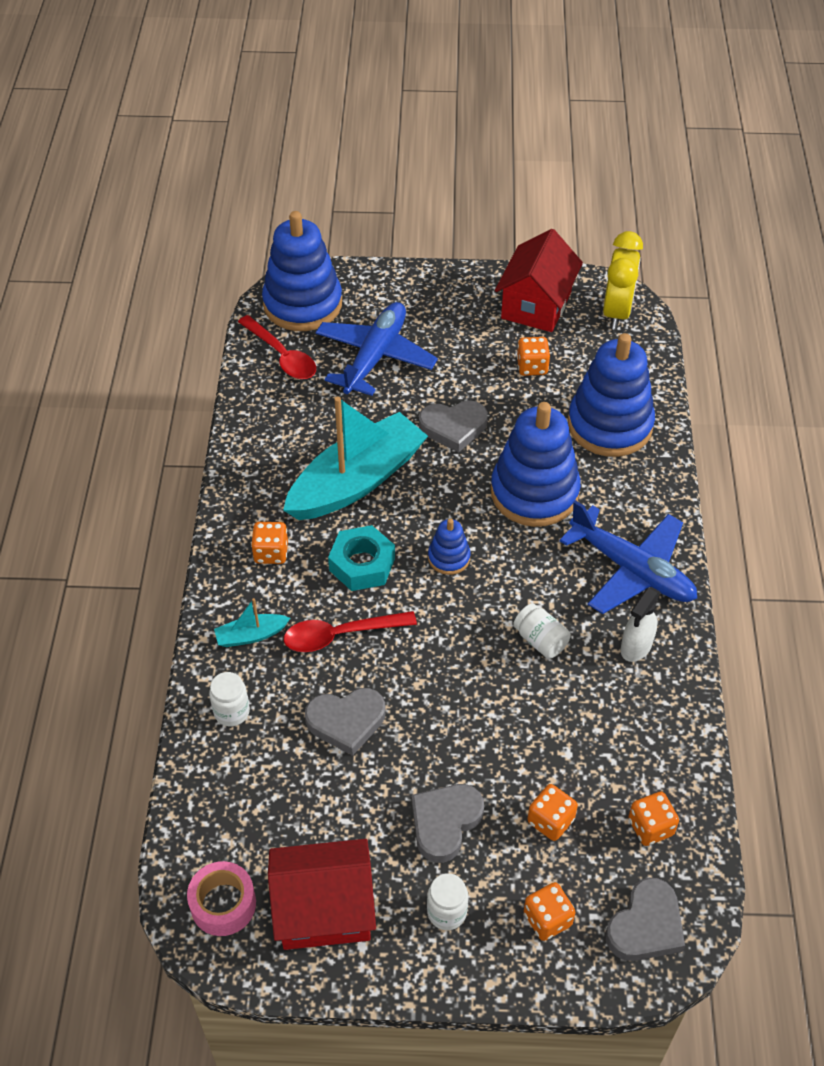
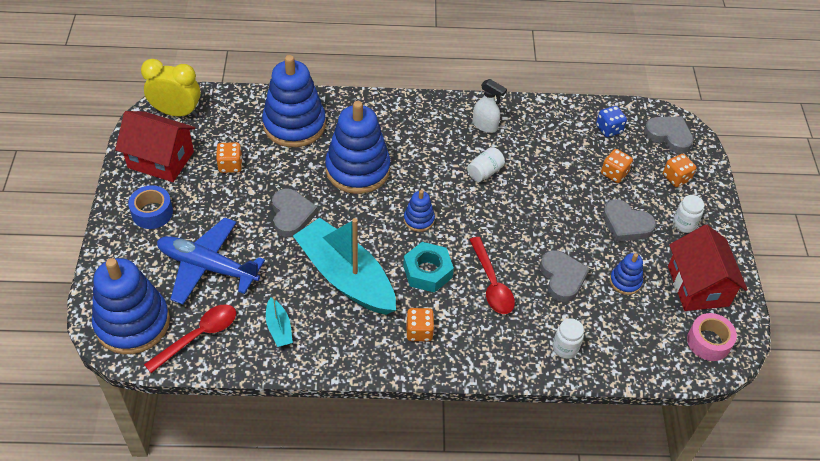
camera: 95 degrees left, 0 degrees up
turquoise boat [214,598,290,647] -> turquoise boat moved to [266,297,293,347]
blue plane [559,500,697,614] -> none
orange dice [628,791,679,846] -> blue dice [596,106,627,137]
none -> blue tape [128,185,173,229]
none -> blue stacking toy [610,253,643,295]

